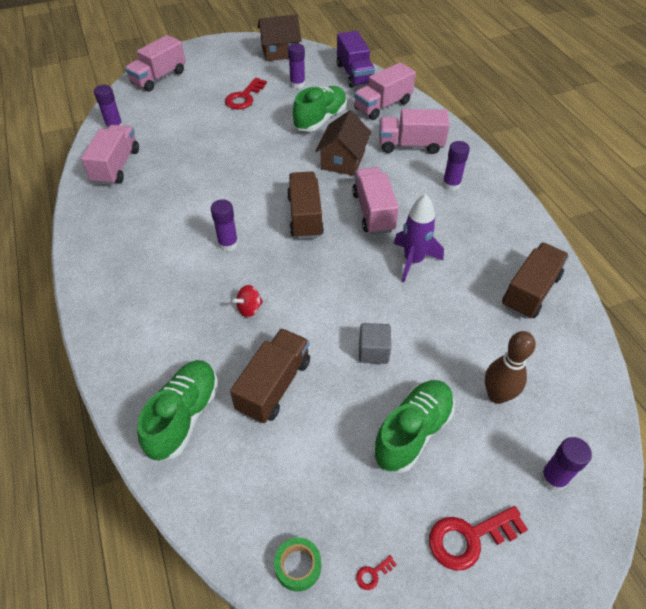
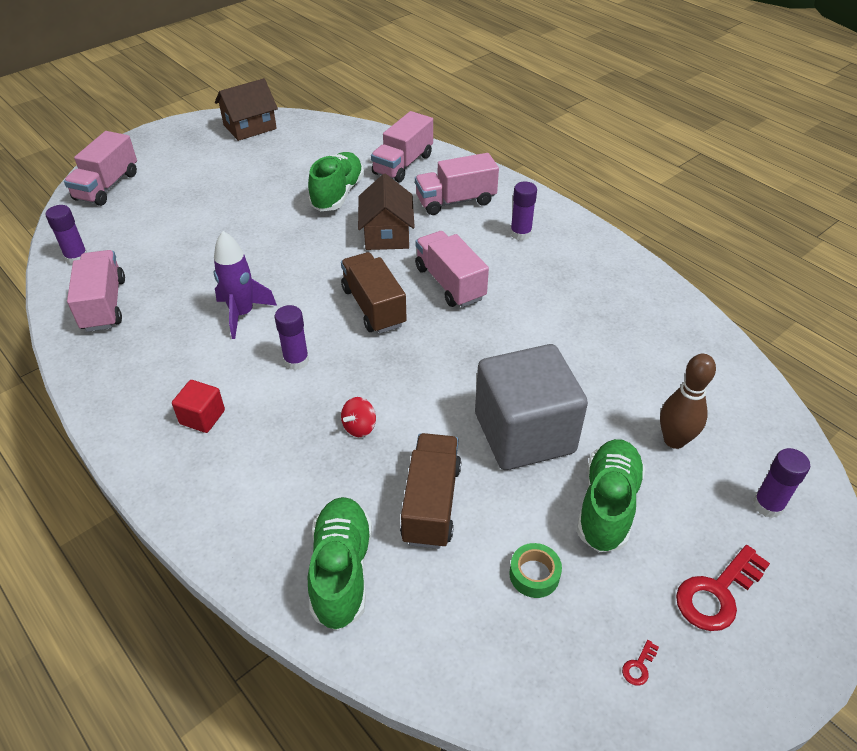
camera: 20 degrees left, 5 degrees down
red key [225,78,267,110] -> none
green tape [274,537,321,592] -> green tape moved to [509,543,562,598]
purple glue stick [288,43,305,89] -> none
purple truck [337,31,375,88] -> none
grey cube [359,323,391,364] -> grey cube [475,344,588,470], size x2.33
purple rocket [394,194,444,282] -> purple rocket moved to [214,231,277,339]
brown truck [502,243,569,319] -> none
none -> red cube [172,380,225,433]

